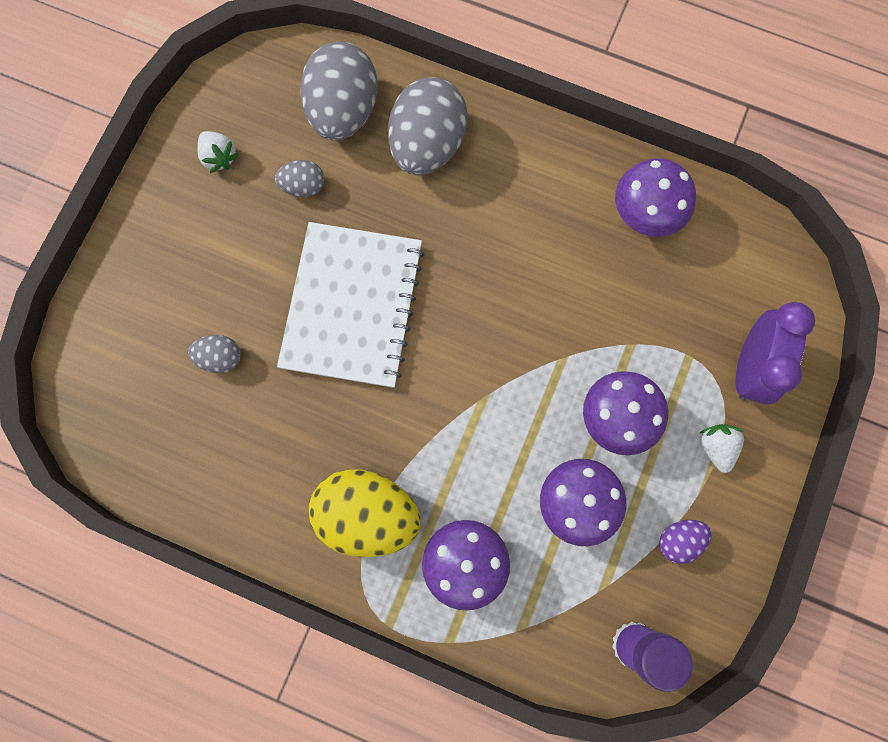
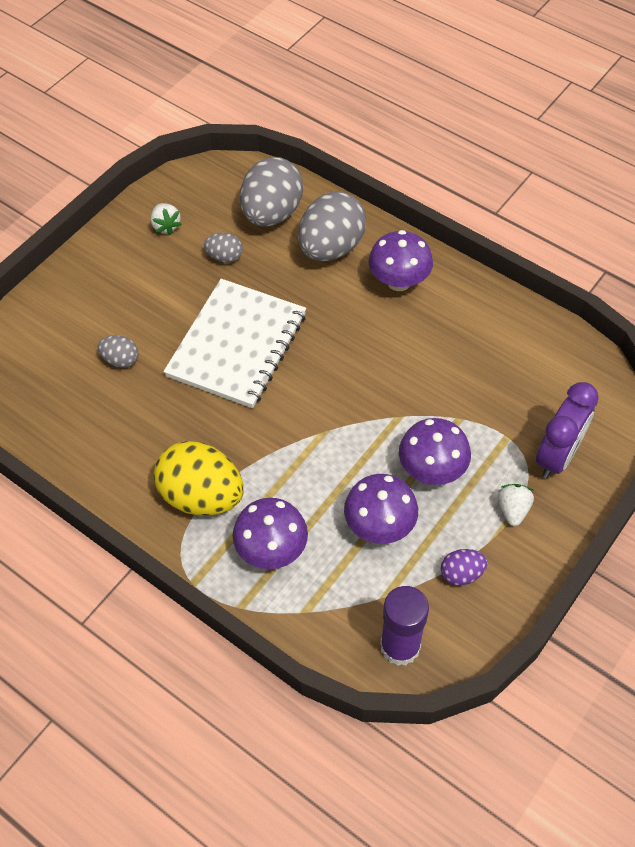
camera: 15 degrees right, 20 degrees down
purple mushroom [615,158,696,237] -> purple mushroom moved to [369,230,433,291]

